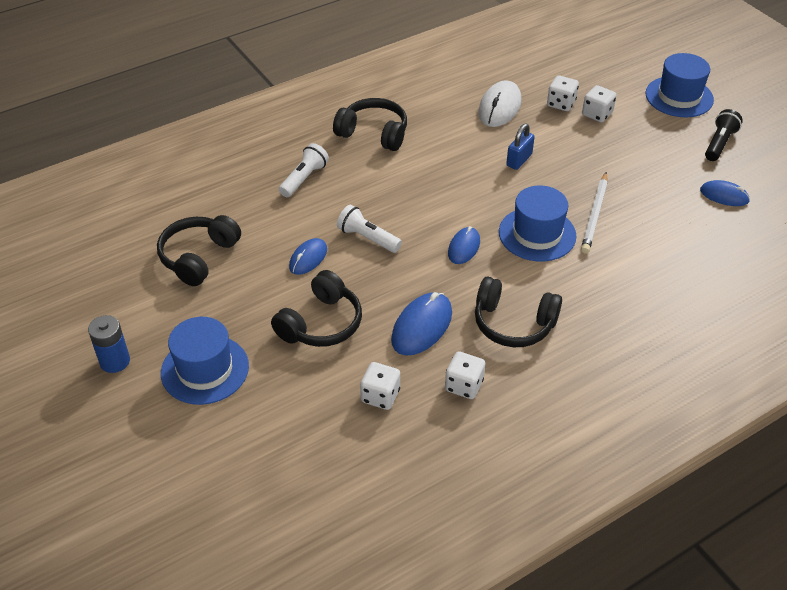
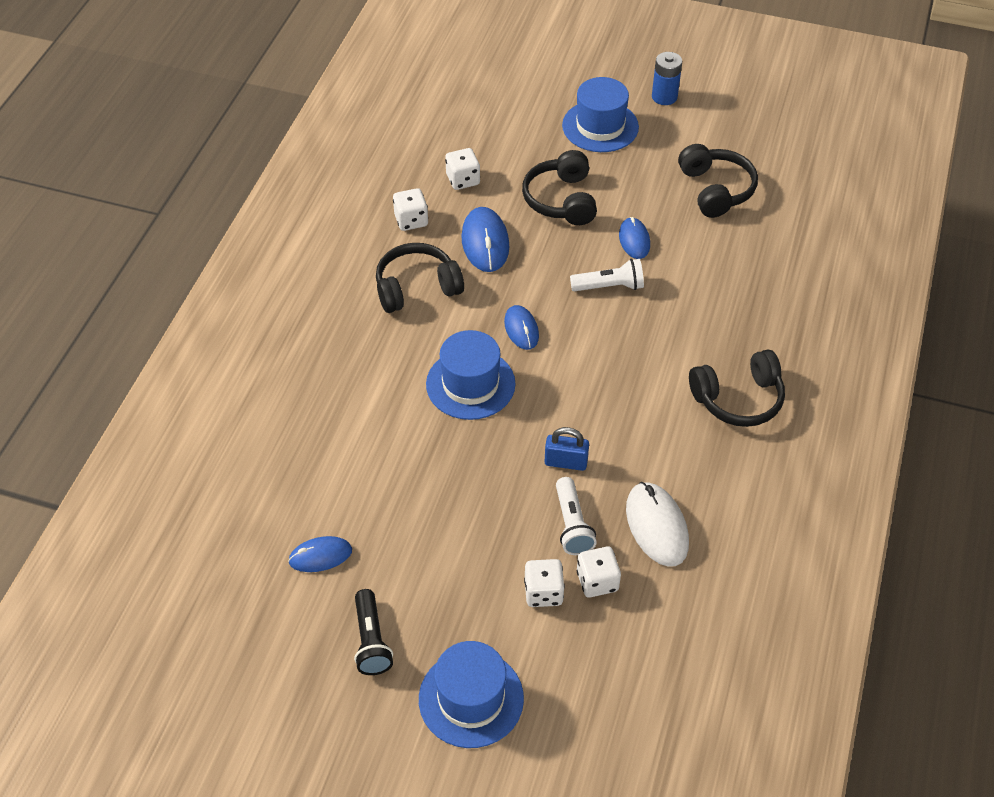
camera: 140 degrees right, 5 degrees up
white flashlight [279,143,329,197] -> white flashlight moved to [556,477,597,555]
blue padlock [506,124,535,170] -> blue padlock turned 75 degrees counterclockwise [545,427,589,471]
white pencil [581,172,608,254] -> none

